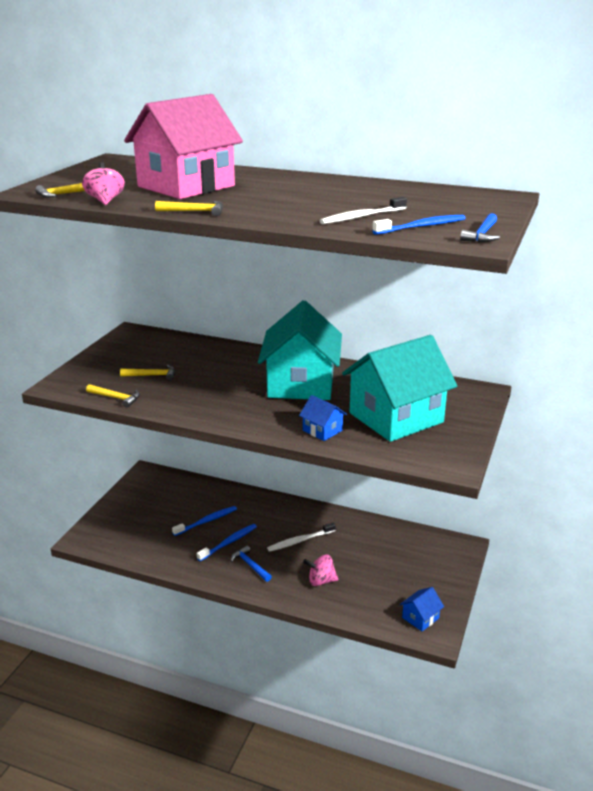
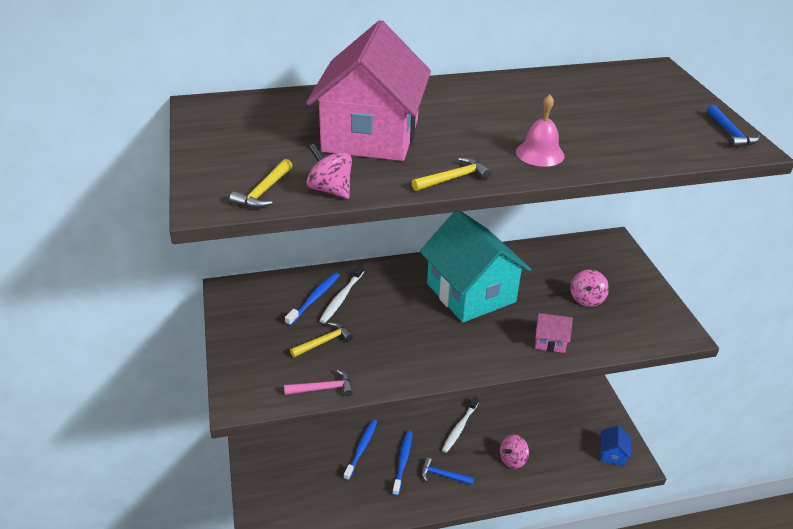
camera: 35 degrees left, 10 degrees up
yellow hammer [86,384,140,408] -> pink hammer [284,370,353,396]
blue house [299,395,347,441] -> pink house [535,313,573,353]
white toothbrush [319,197,407,224] -> white toothbrush moved to [319,264,364,323]
turquoise house [342,335,457,442] -> pink spinning top [570,269,609,307]
blue toothbrush [373,215,466,235] -> blue toothbrush moved to [285,273,340,326]
none -> pink bell [516,94,565,167]

